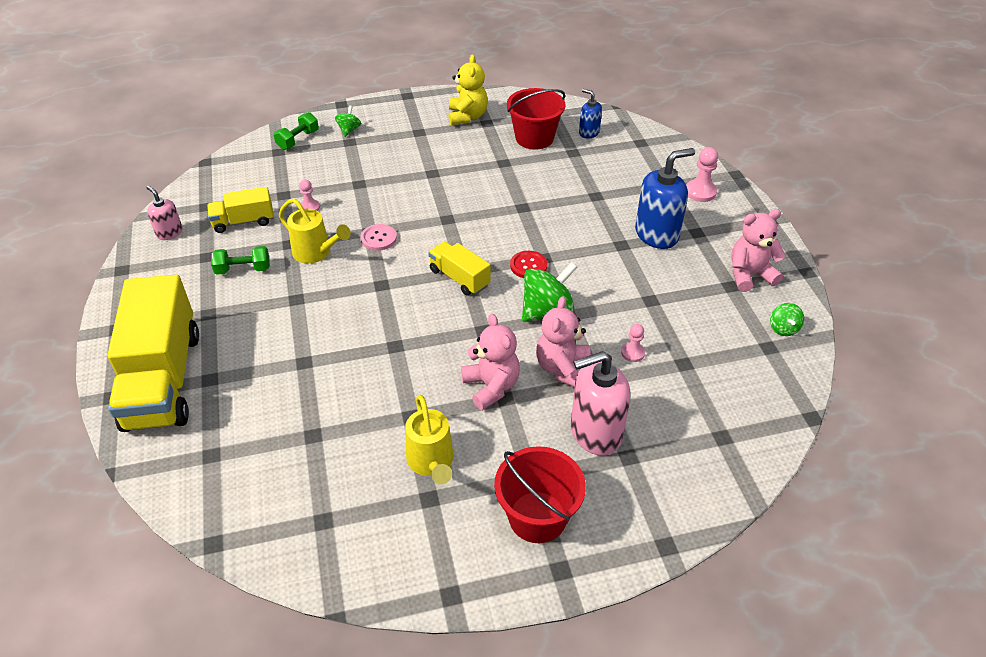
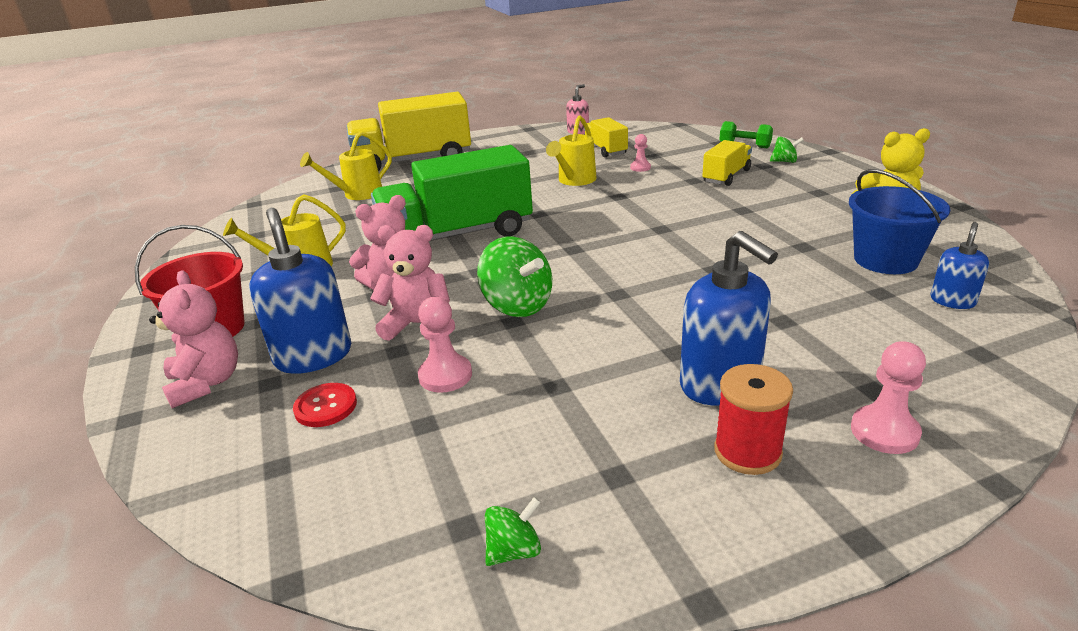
camera: 85 degrees right, 15 degrees down
green dumbbell [211,246,270,275] -> none
pink button [360,224,397,251] -> none
yellow truck [428,241,491,296] -> yellow truck moved to [702,140,752,186]
red bucket [507,88,566,150] -> blue bucket [849,169,950,274]
red button [510,251,547,278] -> red button moved to [293,383,357,427]
pink soap dispenser [571,351,631,456] -> blue soap dispenser [249,208,351,374]
pink pawn [621,324,645,362] -> pink pawn [418,297,472,393], size x1.59
pink teddy bear [731,209,786,292] -> pink teddy bear moved to [149,270,238,408]
green spinning top [770,303,804,336] -> green spinning top turned 150 degrees clockwise [485,497,541,566]
none -> yellow watering can [300,131,392,200]
none -> green truck [371,145,533,240]
none -> red spool [714,364,793,475]

